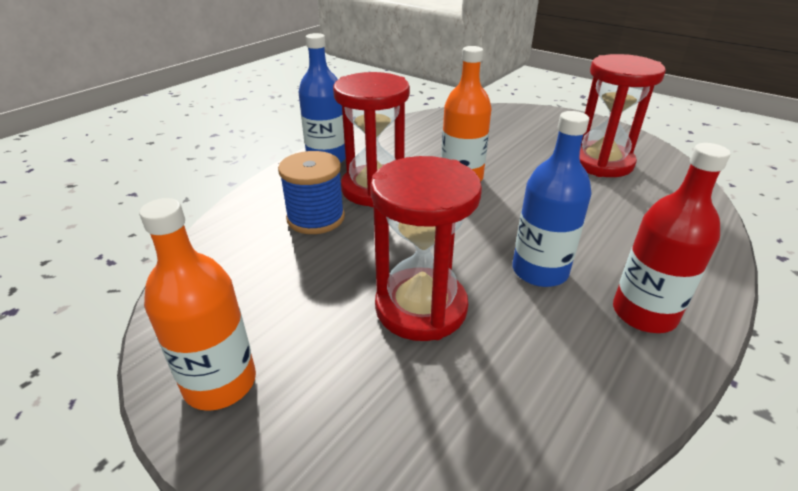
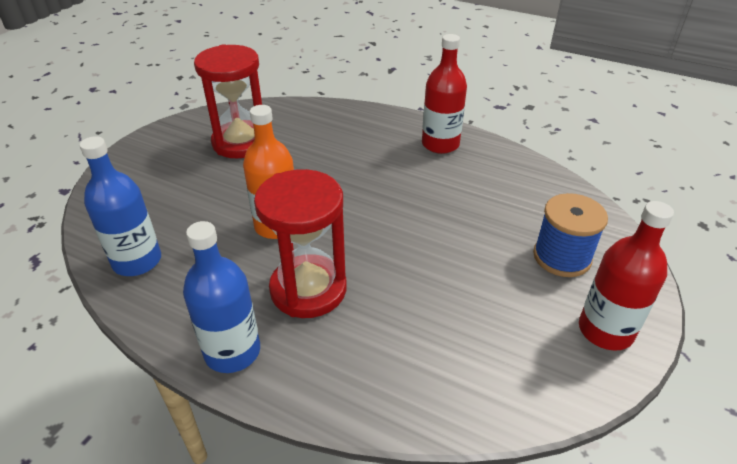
camera: 100 degrees left, 5 degrees up
orange bottle [139,198,256,411] -> red bottle [579,201,674,351]
blue spool [278,151,345,234] -> blue spool moved to [533,193,608,277]
red hourglass [370,156,482,341] -> none
blue bottle [513,111,592,287] -> blue bottle moved to [80,136,161,276]

